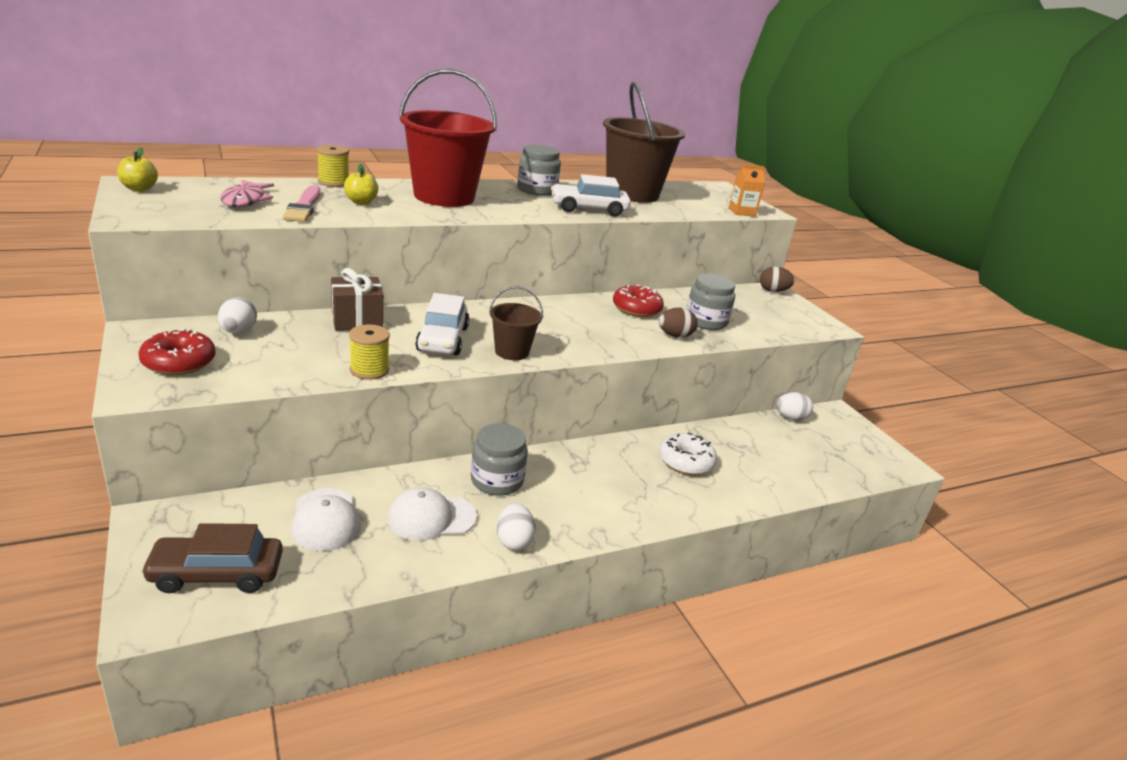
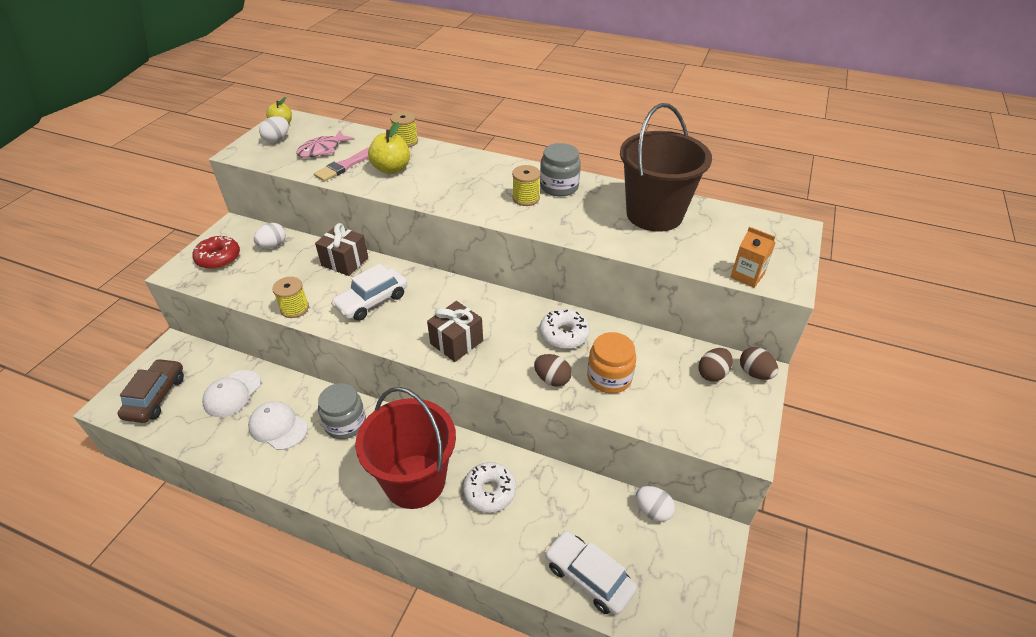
camera: 50 degrees right, 15 degrees up
brown car [140,523,283,593] -> brown car turned 60 degrees clockwise [117,358,184,423]
yellow apple [344,164,378,205] -> yellow apple [368,122,410,174], size x1.52
red bucket [399,69,497,207] -> red bucket moved to [355,387,456,509]
brown bucket [489,286,543,360] -> none
white egg [497,503,536,551] -> white egg moved to [259,116,289,142]
white car [551,174,631,217] -> white car moved to [545,531,637,615]
red donut [613,284,664,317] -> white donut [540,309,590,349]
grey jar [687,274,735,330] -> orange jar [587,332,636,394]
none -> brown gift [427,301,483,362]
none -> yellow spool [512,165,541,206]
none -> brown egg [698,348,733,382]

